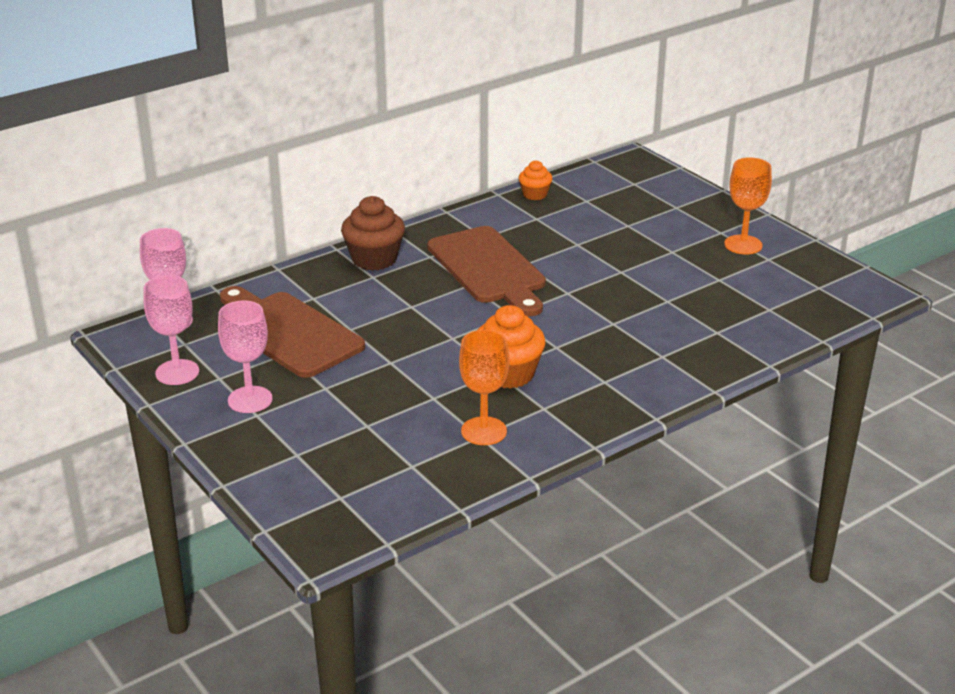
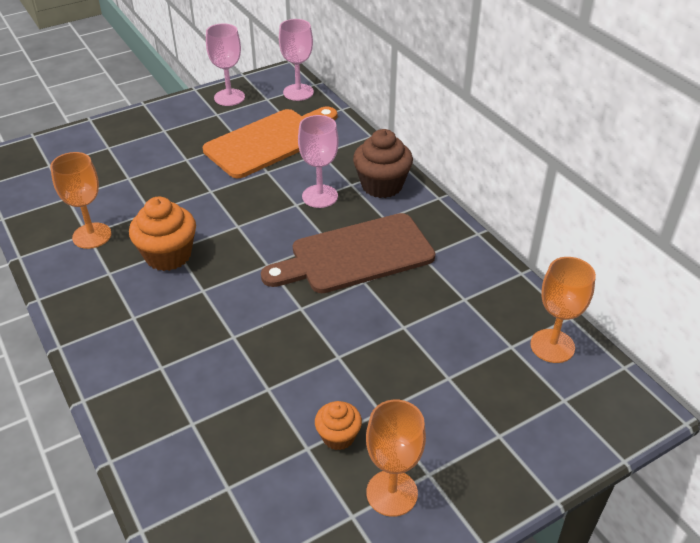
camera: 95 degrees right, 10 degrees up
pink goblet [218,301,273,413] -> pink goblet moved to [298,115,339,208]
brown cutting board [220,286,365,378] -> orange cutting board [203,106,337,178]
orange cupcake [519,160,553,200] -> orange cupcake moved to [315,401,362,450]
none -> orange goblet [530,257,596,363]

